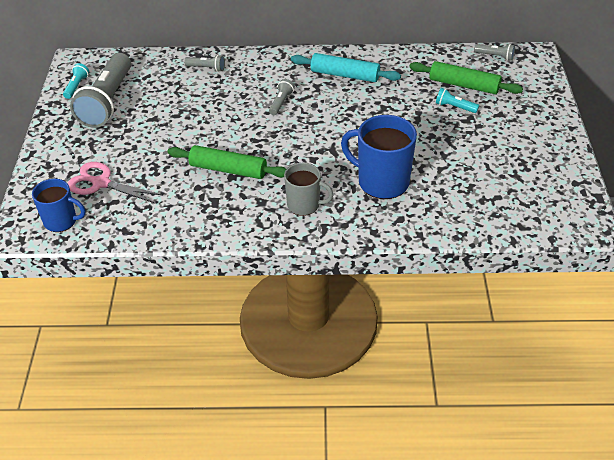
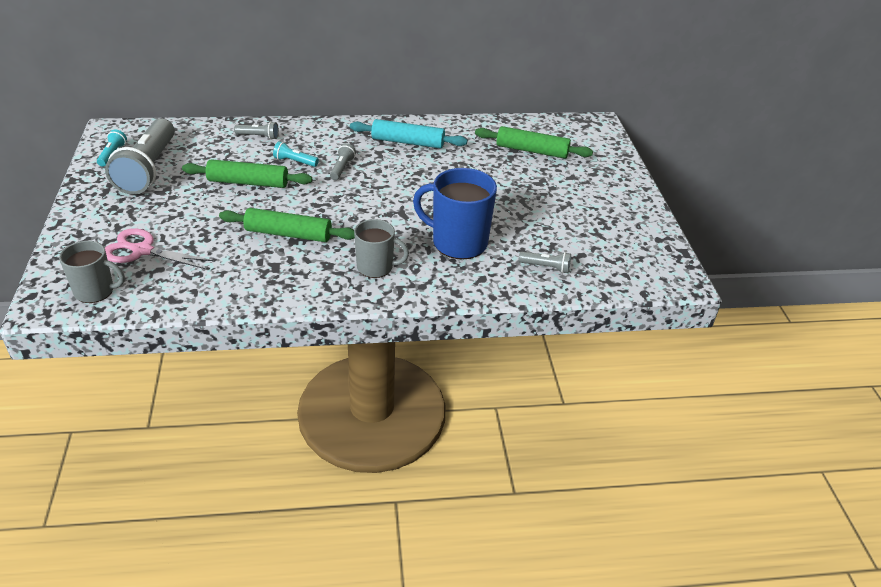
camera: 10 degrees left, 5 degrees down
blue mug [32,179,86,232] -> grey mug [59,241,125,303]
turquoise flashlight [436,88,479,113] -> turquoise flashlight moved to [273,141,319,167]
grey flashlight [474,44,515,61] -> grey flashlight moved to [519,252,571,273]
none -> green rolling pin [182,159,312,188]

